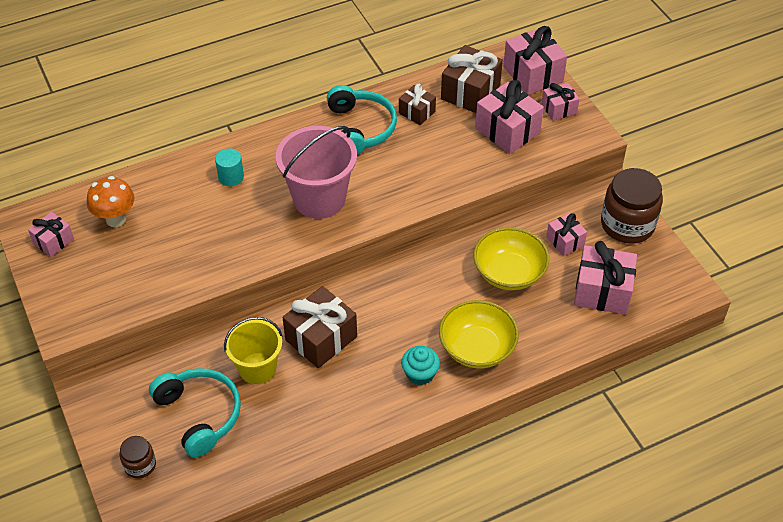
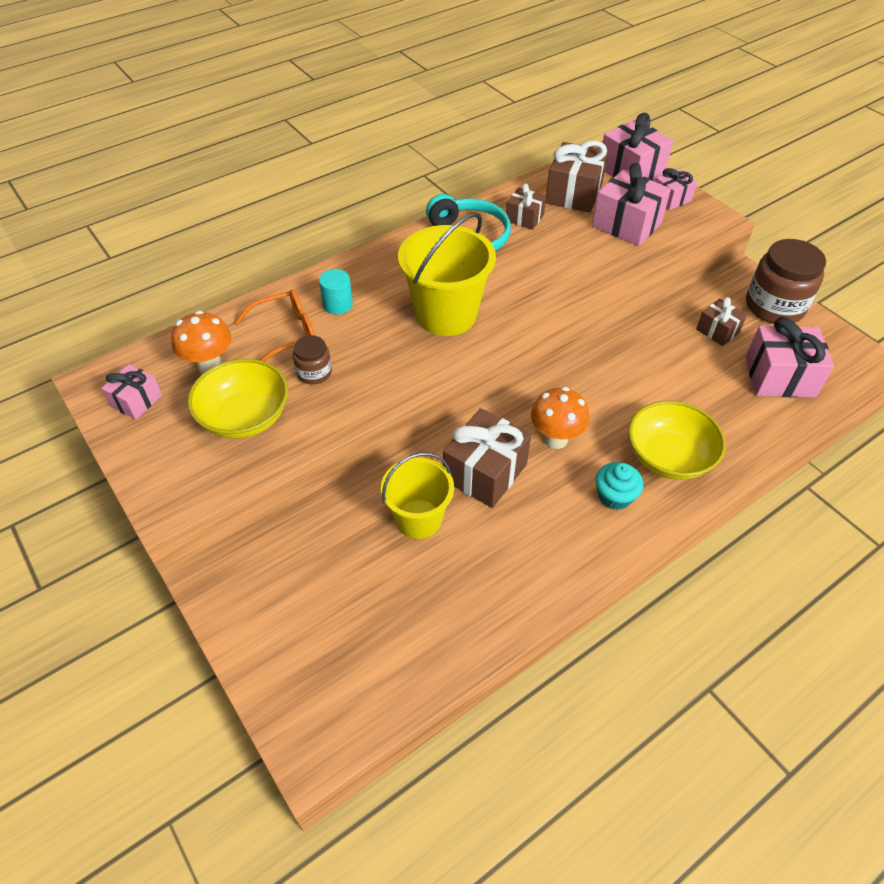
camera: 10 degrees left, 0 degrees up
brown jar [119,436,156,479] -> brown jar moved to [293,335,332,384]
turquoise headphones [149,368,241,457] -> none
pink bucket [276,126,357,219] -> yellow bucket [398,212,496,336]
yellow bowl [473,227,549,290] -> yellow bowl moved to [187,359,288,439]
pink gift [546,213,587,256] -> brown gift [696,297,747,346]
none -> orange glasses [235,290,315,361]
none -> orange mushroom [531,387,589,449]

